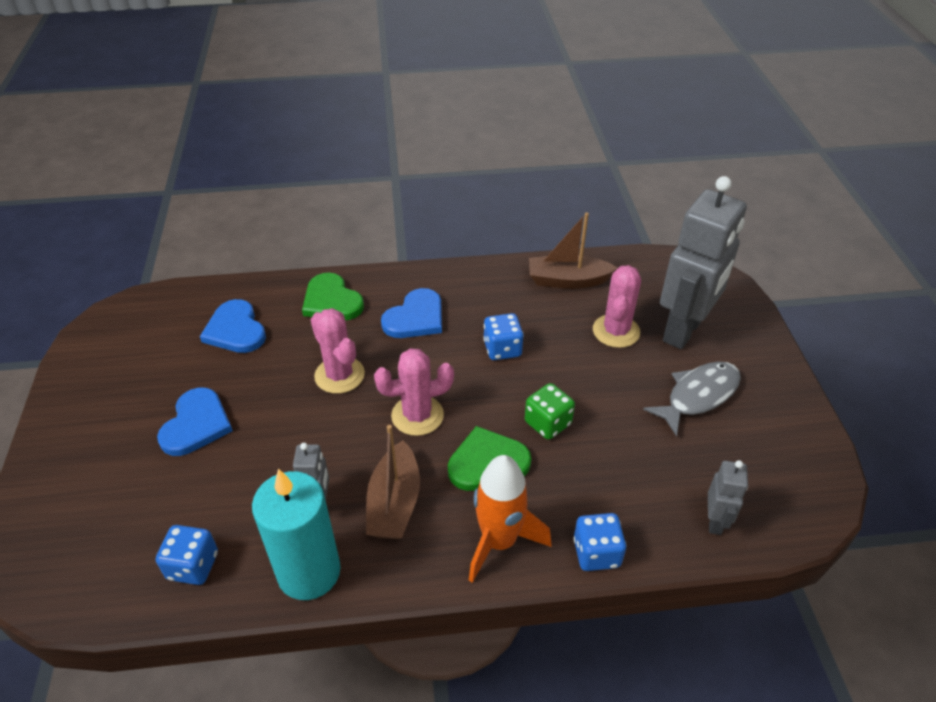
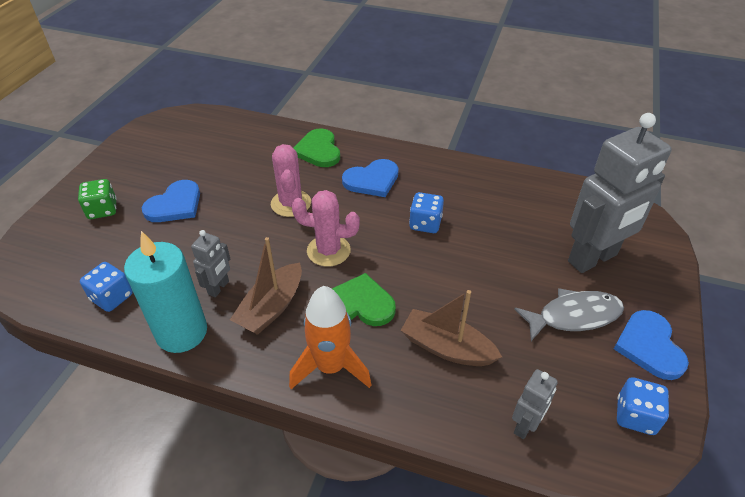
camera: 25 degrees right, 0 degrees up
blue heart [200,299,266,353] -> blue heart moved to [614,310,689,380]
green dice [525,383,575,440] -> green dice moved to [78,179,117,219]
brown boat [529,212,617,289] -> brown boat moved to [400,290,502,366]
blue dice [574,513,626,571] -> blue dice moved to [617,377,669,435]
pink cactus [593,265,641,348] -> none

